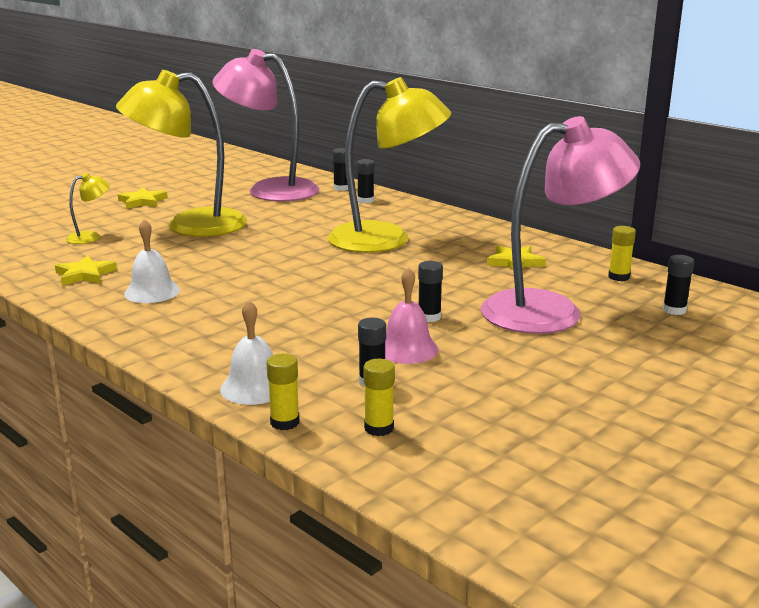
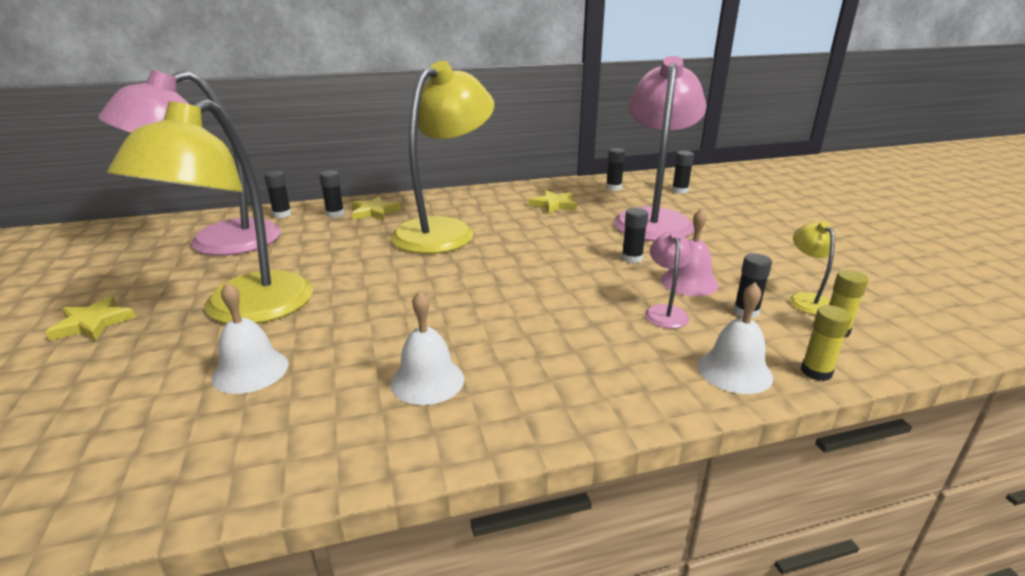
camera: 60 degrees left, 5 degrees up
yellow star [55,256,117,286] -> yellow star moved to [351,196,401,220]
yellow lamp [66,173,110,244] -> yellow lamp moved to [789,221,835,315]
yellow glue stick [608,226,636,281] -> black glue stick [606,148,625,190]
none -> white bell [212,282,289,394]
none -> pink lamp [645,231,692,329]

